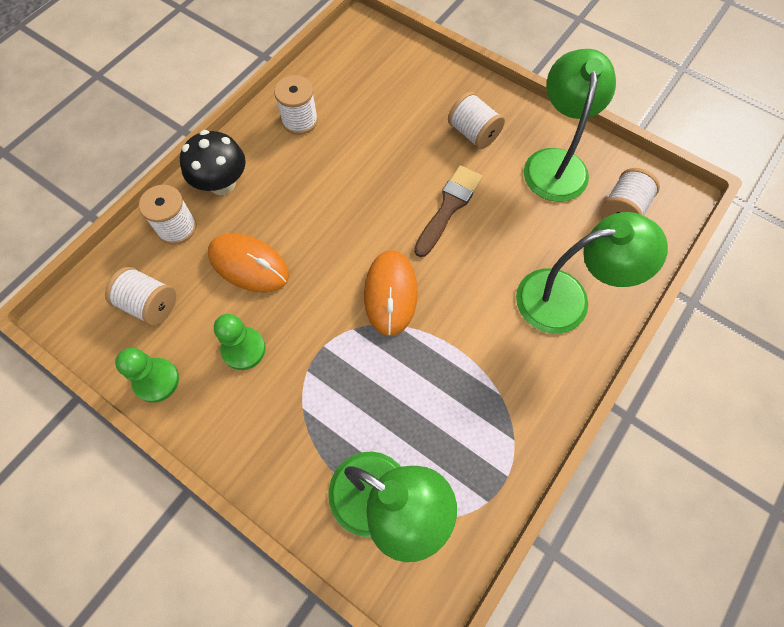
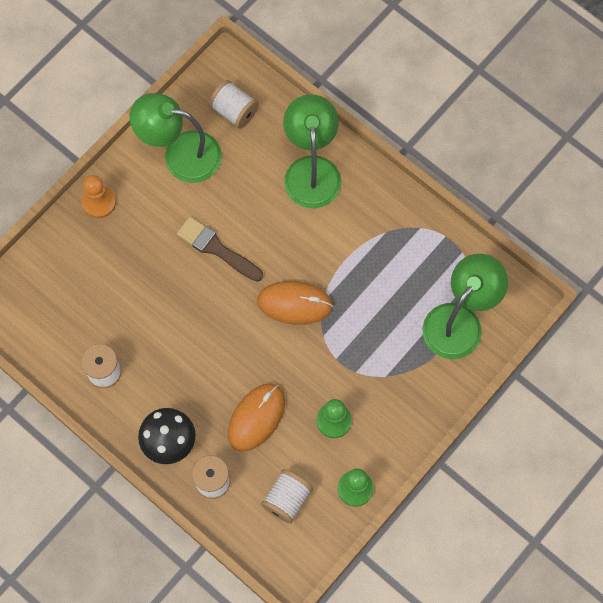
camera: 85 degrees left, 5 degrees up
white spool [448,92,505,149] -> none
none -> orange pawn [82,175,116,218]

